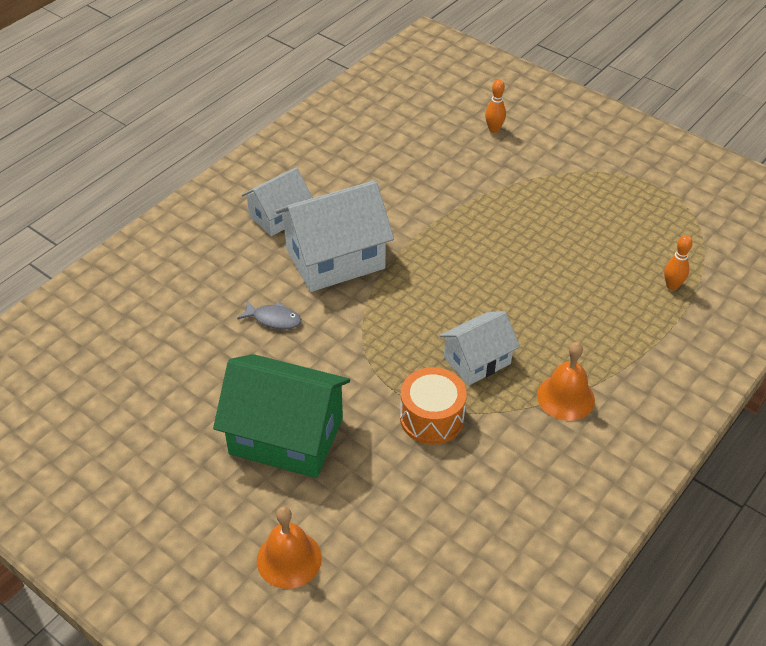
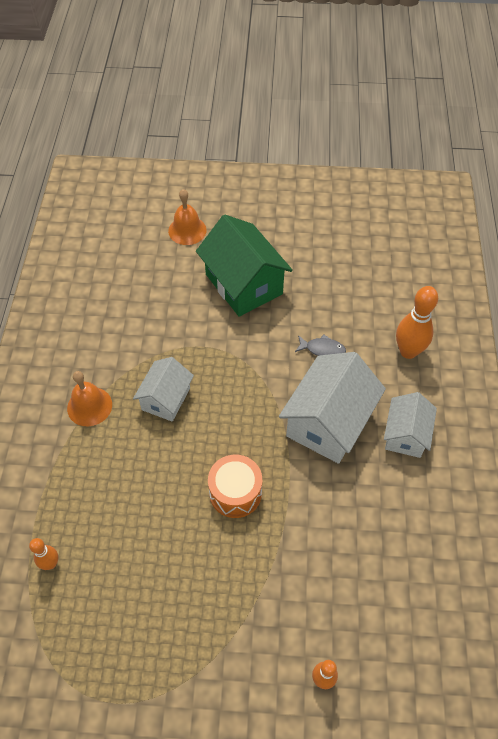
camera: 145 degrees right, 10 degrees up
green house [213,354,350,478] -> green house turned 75 degrees clockwise [196,215,293,317]
grey fish [237,301,301,329] -> grey fish turned 150 degrees counterclockwise [295,334,346,356]
orange drum [400,367,467,445] -> orange drum moved to [208,455,262,518]
none -> orange bowling pin [396,286,438,359]

